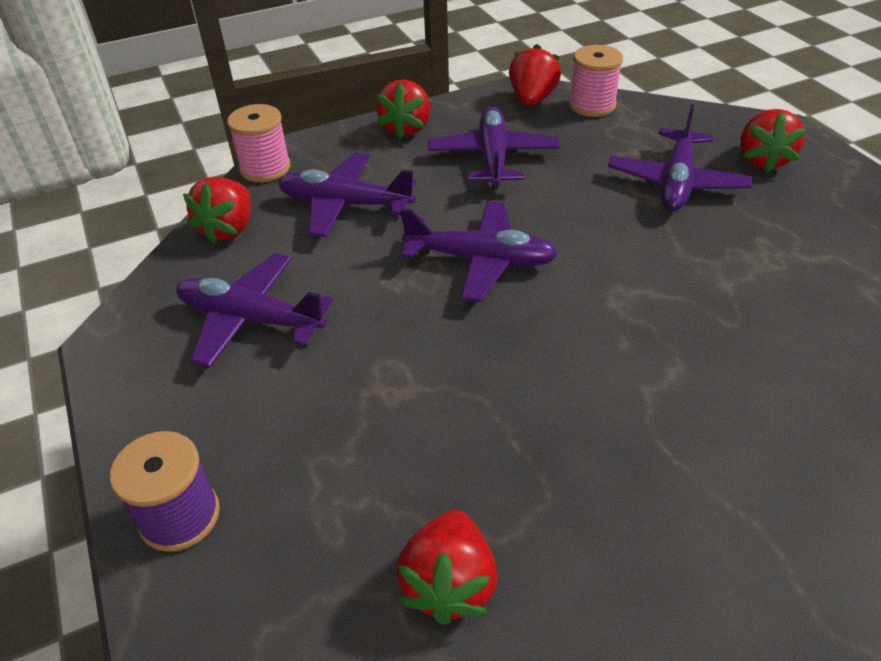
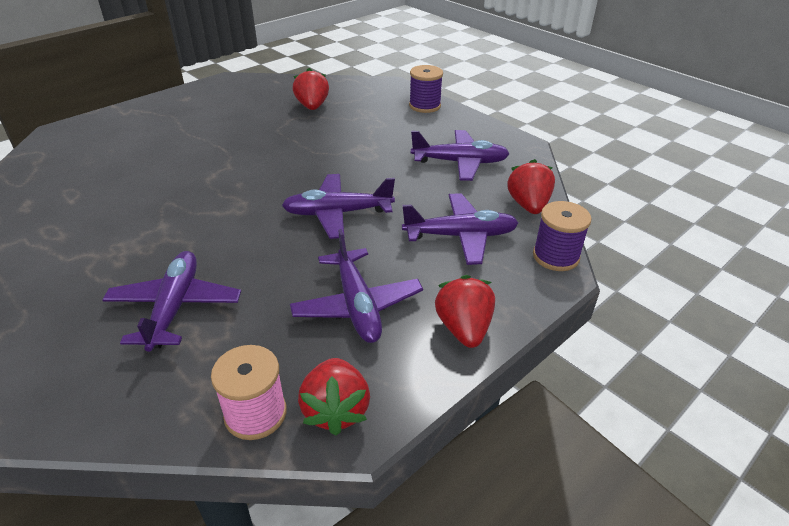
camera: 160 degrees right, 5 degrees down
pink spool [227,104,291,182] -> purple spool [533,201,592,271]
red strawberry [740,109,807,173] -> none

